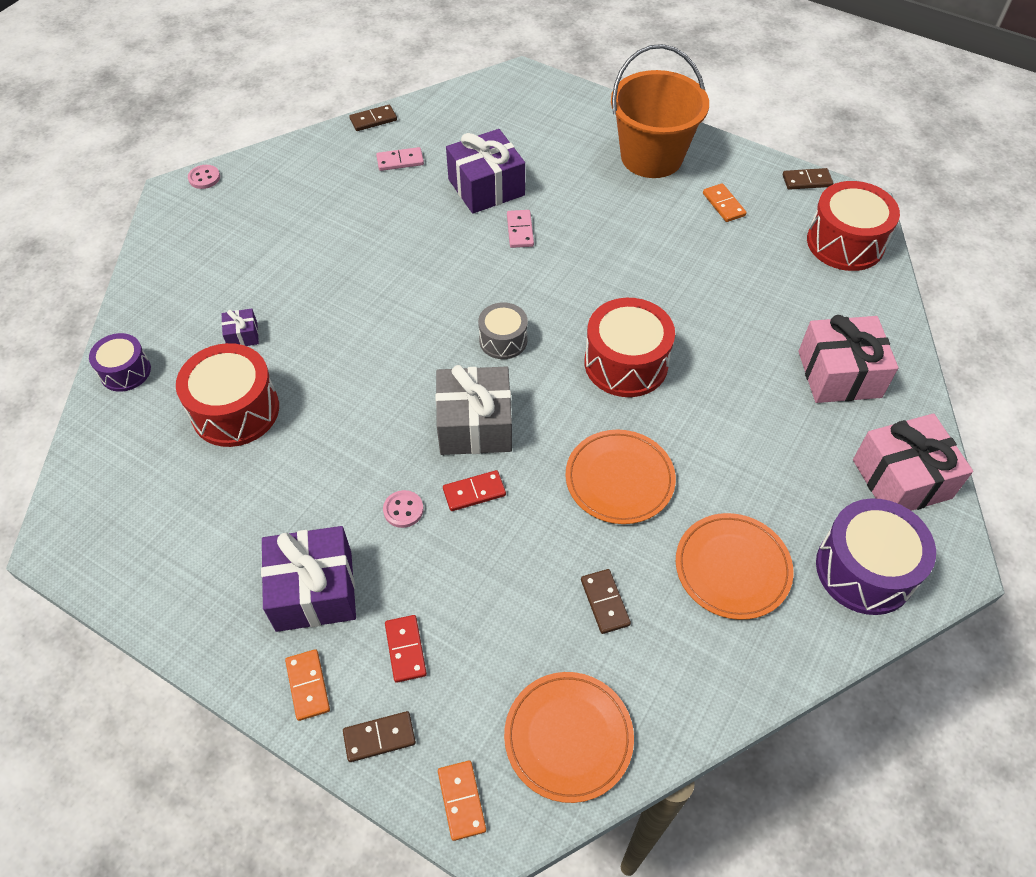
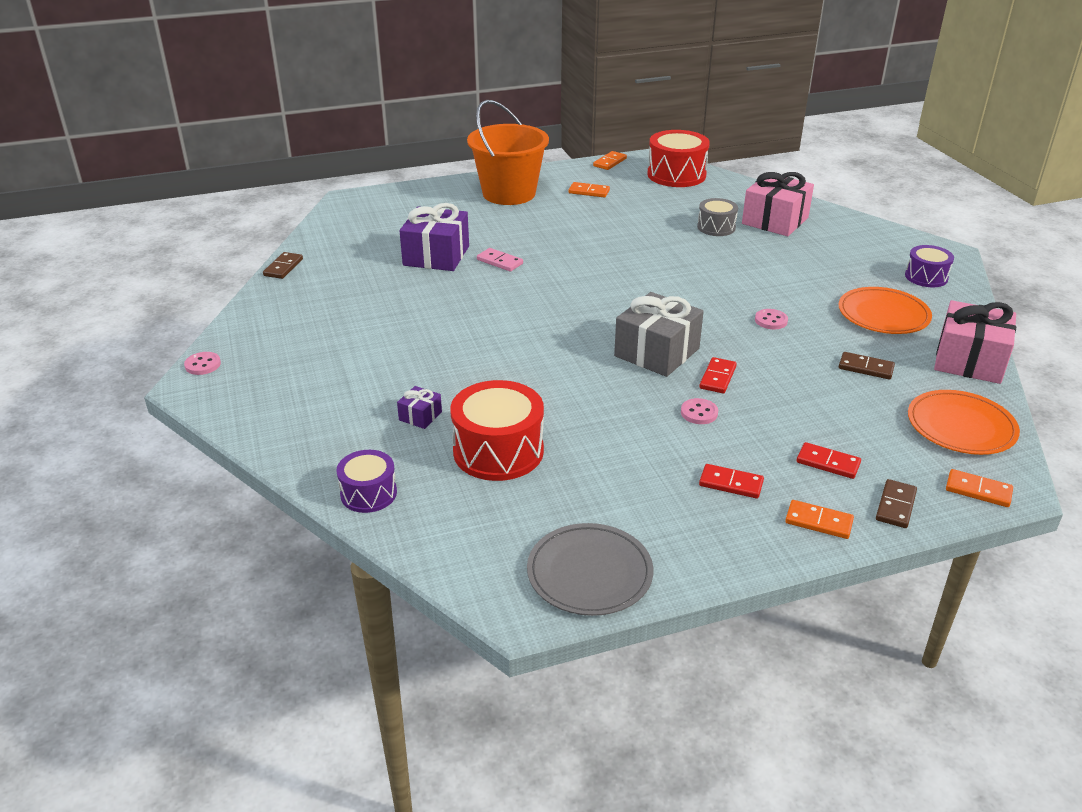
camera: 50 degrees left, 20 degrees down
purple gift [261,526,356,632] -> red domino [699,464,764,499]
pink domino [376,147,424,171] -> none
grey drum [478,302,528,359] -> grey drum moved to [697,198,738,236]
orange plate [565,430,676,524] -> pink button [755,309,788,329]
red drum [585,298,675,397] -> none
brown domino [783,168,833,190] -> orange domino [593,151,627,170]
purple drum [816,498,936,615] -> purple drum [905,245,954,287], size x0.59
pink gift [853,413,973,511] -> pink gift moved to [934,300,1016,384]
none -> grey plate [527,523,653,616]

